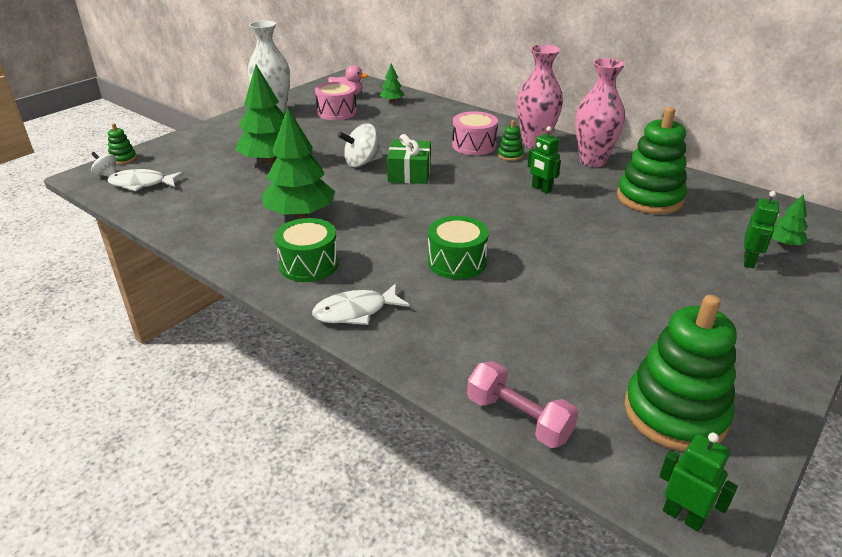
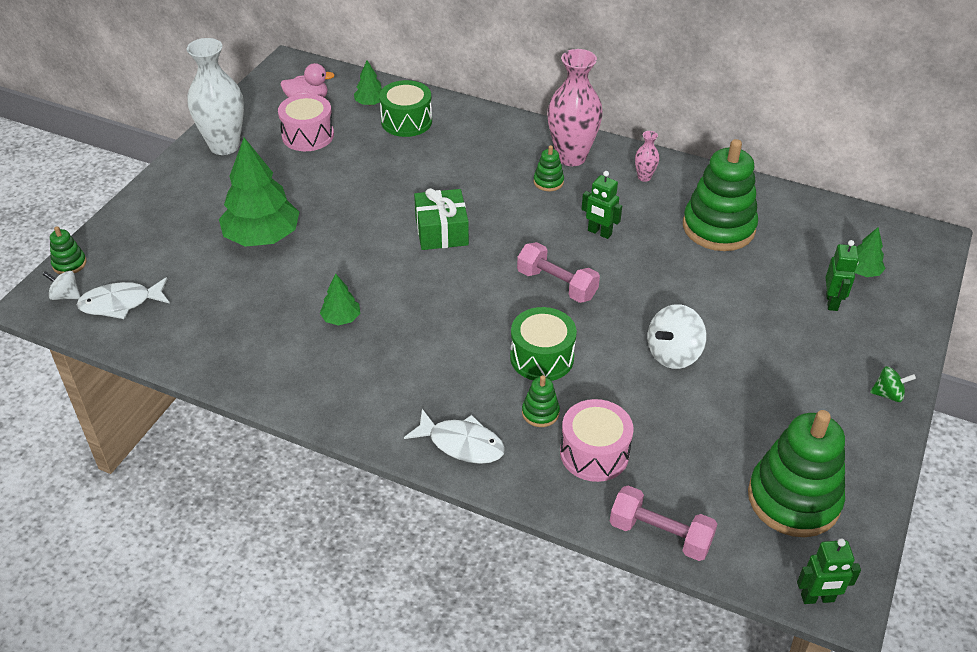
camera: 15 degrees left, 10 degrees up
green tree [262,107,335,218] -> green tree [320,273,360,326], size x0.47
green drum [274,218,339,282] -> green drum moved to [379,80,432,137]
white fish [312,283,410,325] -> white fish turned 120 degrees counterclockwise [404,409,505,464]
white spinning top [337,124,383,167] -> white spinning top moved to [647,304,707,369]
pink drum [452,111,498,155] -> pink drum moved to [560,399,634,482]
pink vase [575,58,625,167] -> pink vase [635,131,659,182], size x0.44
green robot [659,433,738,532] -> green robot turned 150 degrees clockwise [797,539,861,604]
none -> pink dumbbell [517,242,600,303]
none -> green stacking toy [522,375,560,427]
none -> green spinning top [870,366,916,402]

